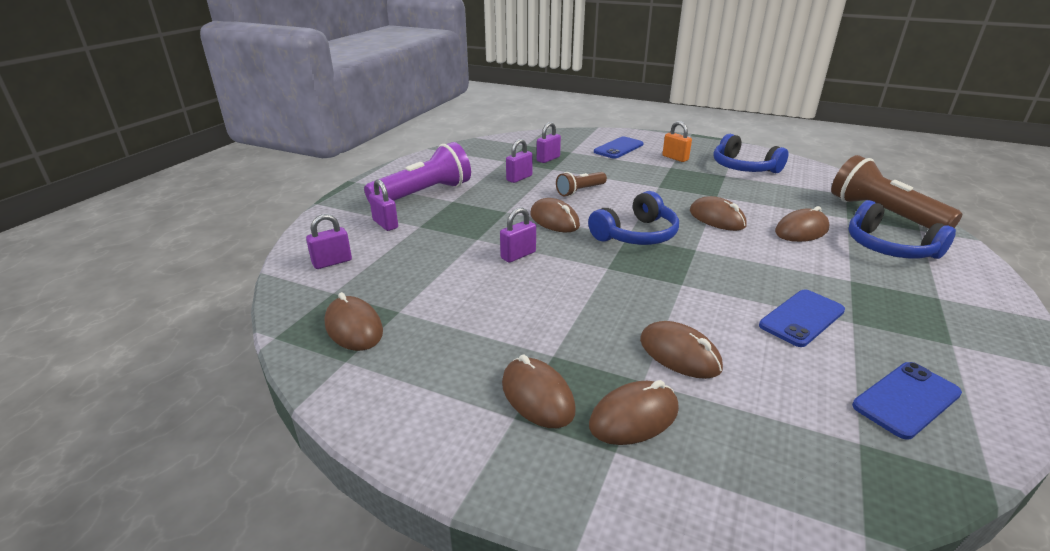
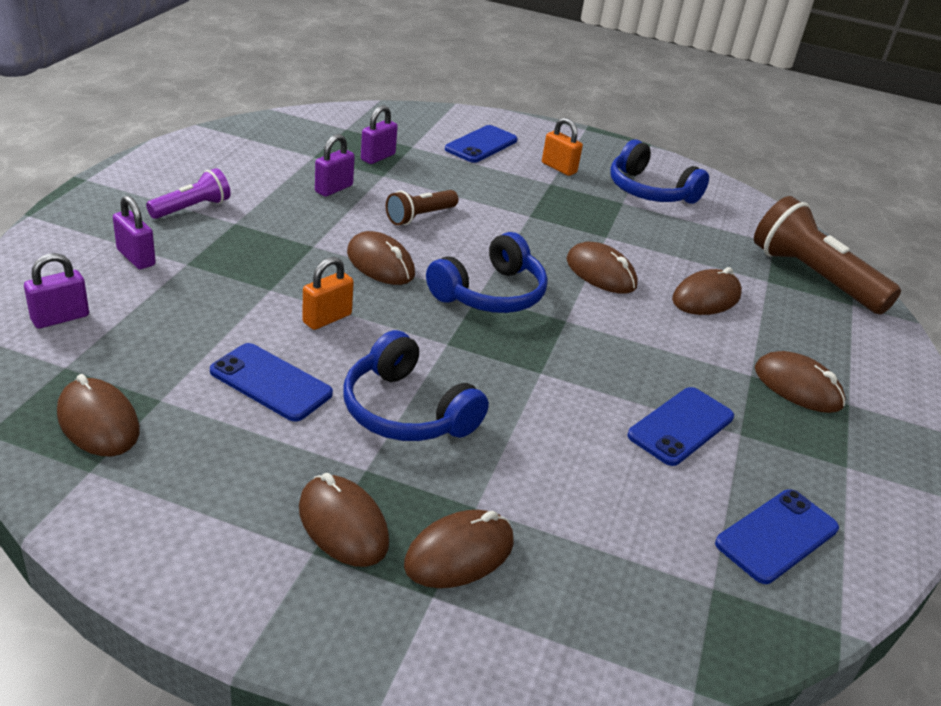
camera: 10 degrees left, 5 degrees up
purple flashlight [364,142,471,203] -> purple flashlight [146,168,231,219], size x0.53
purple padlock [500,207,536,263] -> orange padlock [302,257,354,330]
brown mouse [640,321,723,379] -> brown mouse moved to [755,351,846,413]
blue headphones [848,200,956,259] -> blue headphones moved to [343,330,489,441]
none -> blue phone [210,343,333,421]

